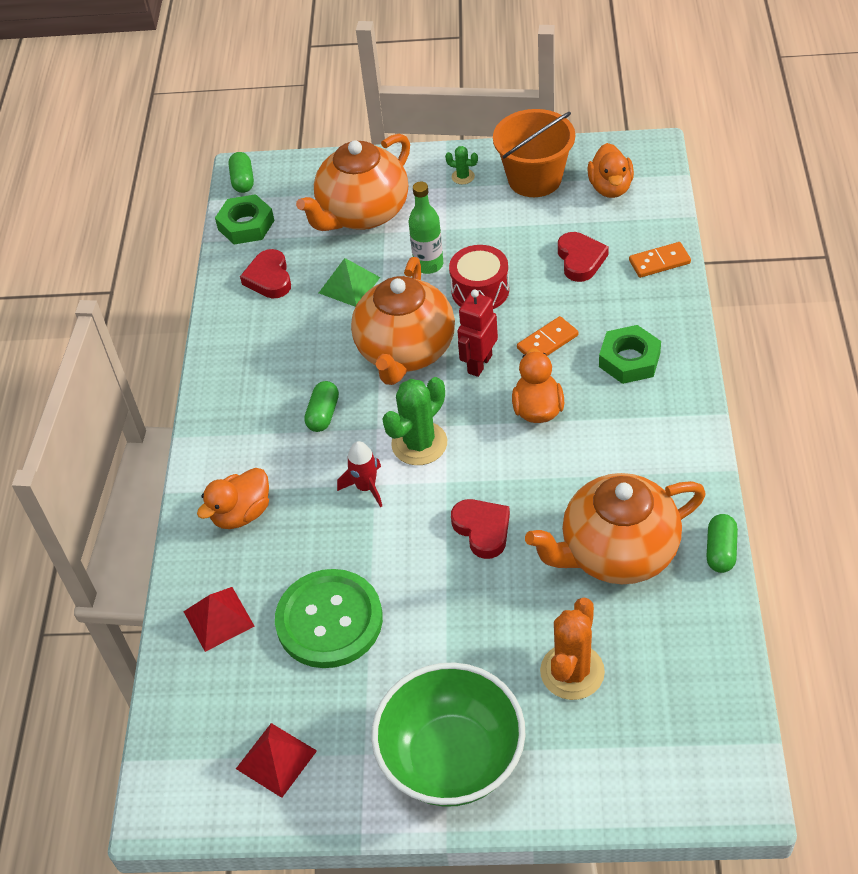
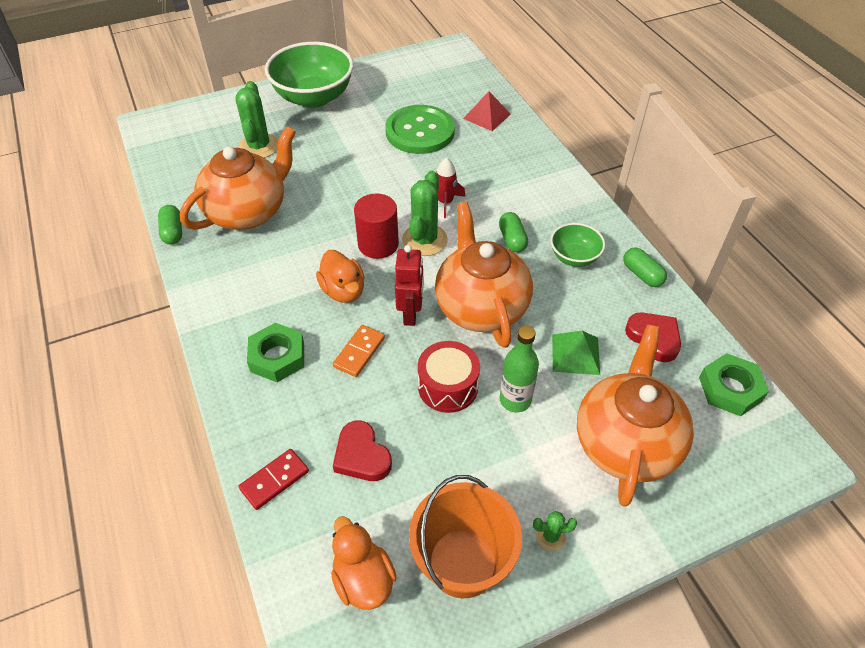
camera: 150 degrees right, 0 degrees up
orange duck [197,468,269,529] -> none
green capsule [228,152,254,193] -> green capsule moved to [623,247,667,287]
red pyramid [236,723,317,798] -> none
red heart [451,499,510,559] -> none
orange cactus [540,598,605,700] -> green cactus [235,81,278,158]
orange domino [629,242,691,278] -> red domino [239,449,309,510]
none -> red cylinder [354,193,399,259]
none -> green bowl [550,223,605,267]

